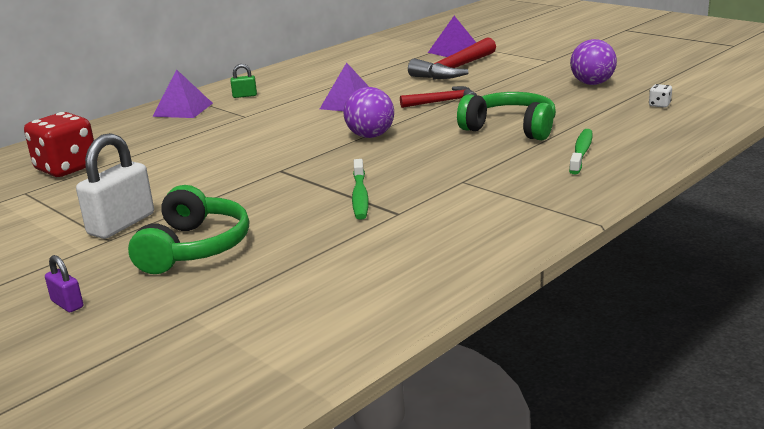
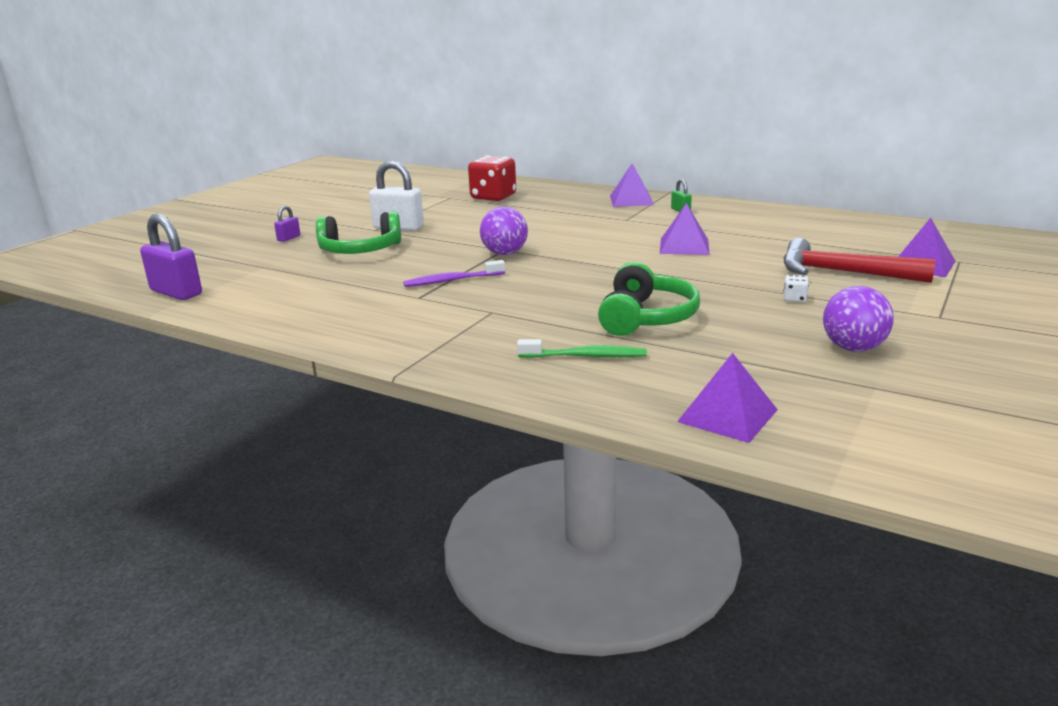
camera: 75 degrees right, 0 degrees up
purple ball [344,87,394,138] -> purple ball moved to [480,207,528,255]
green toothbrush [352,159,369,220] -> purple toothbrush [403,260,505,287]
red hammer [400,86,477,108] -> none
white dice [649,84,672,108] -> white dice moved to [783,275,809,302]
none -> purple padlock [140,214,202,300]
none -> purple pyramid [677,353,778,443]

